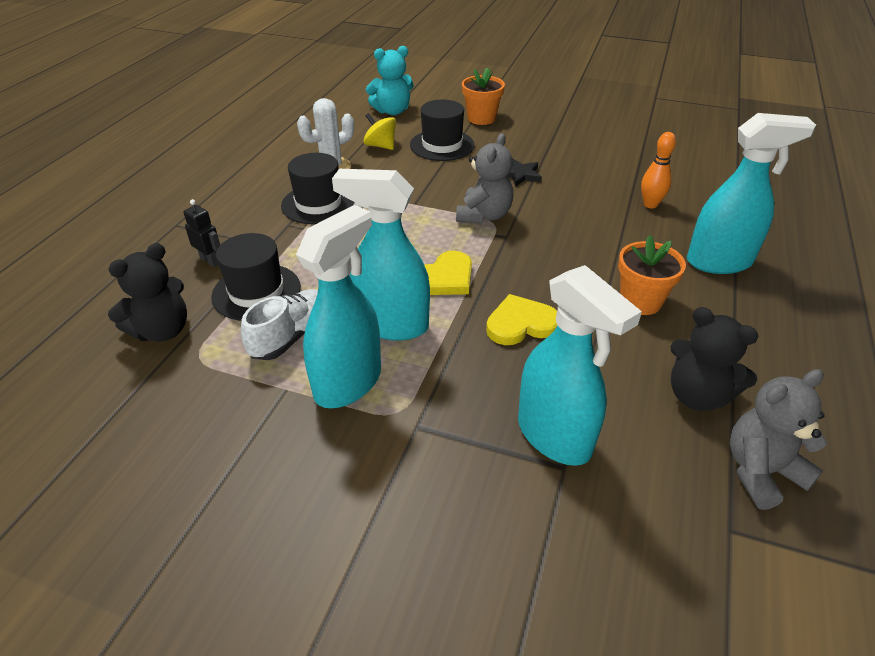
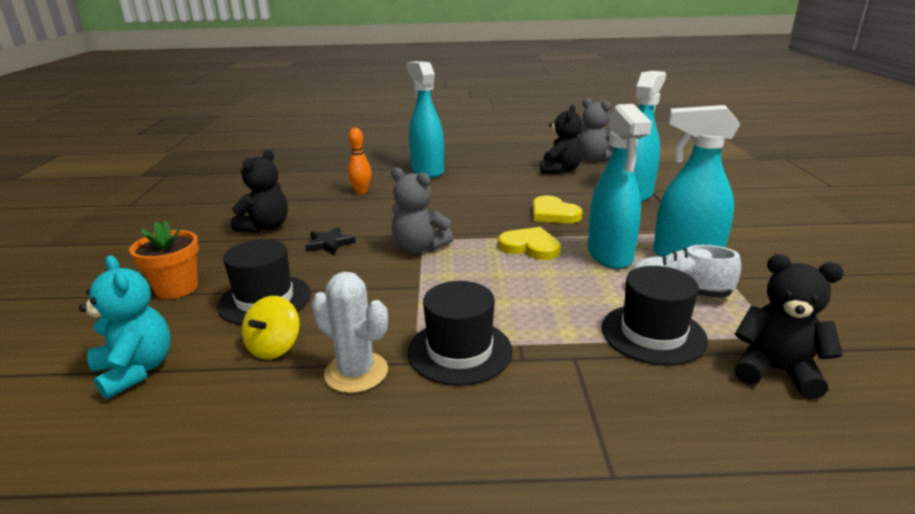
camera: 110 degrees left, 15 degrees down
black robot [183,199,220,267] -> none
grey teddy bear [456,133,514,224] -> grey teddy bear turned 150 degrees counterclockwise [391,168,454,253]
orange flower pot [618,235,686,315] -> none
none -> black teddy bear [231,149,288,233]

